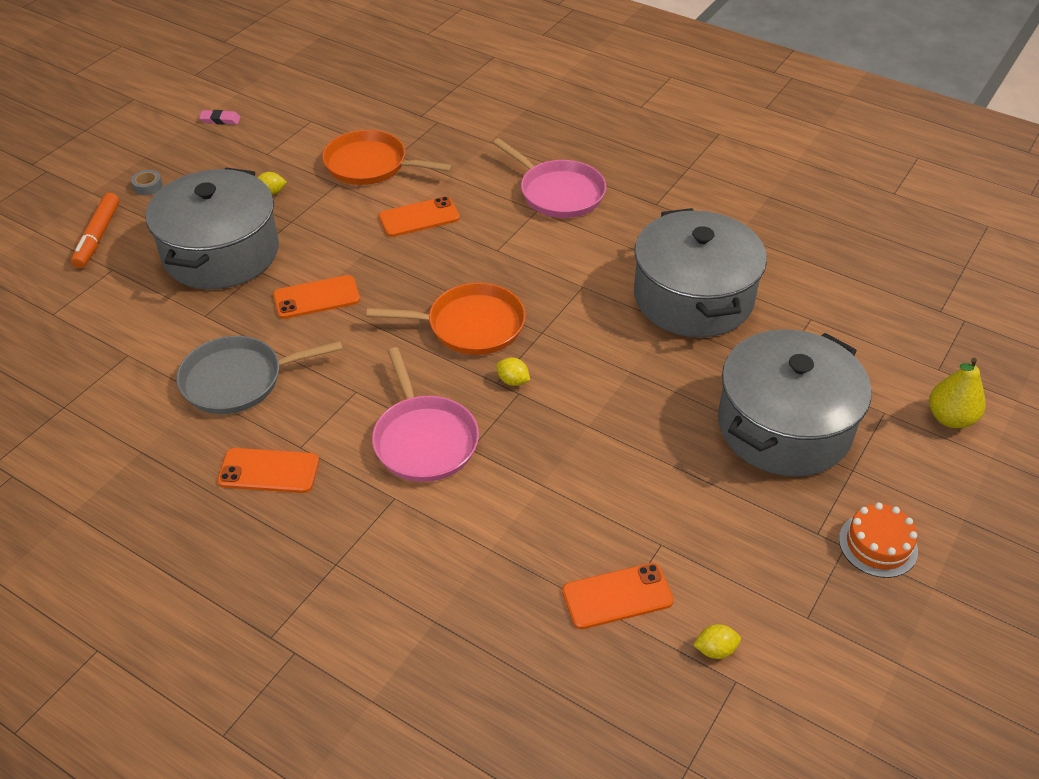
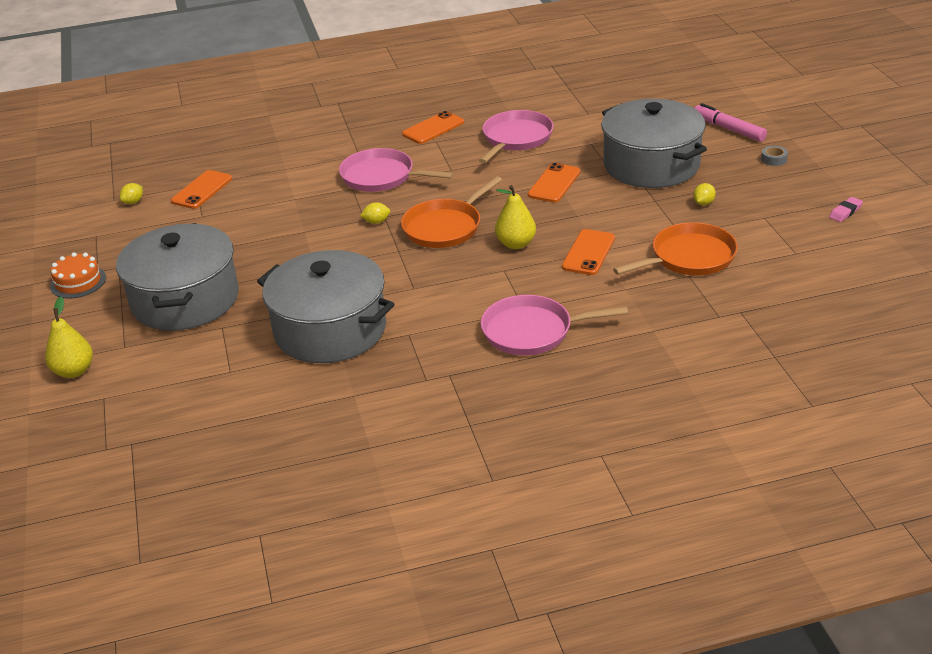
camera: 135 degrees right, 10 degrees down
orange marker [71,193,120,269] -> pink marker [695,103,767,142]
grey pan [176,336,343,414] -> pink pan [479,110,554,163]
none -> yellow pear [495,185,536,249]

